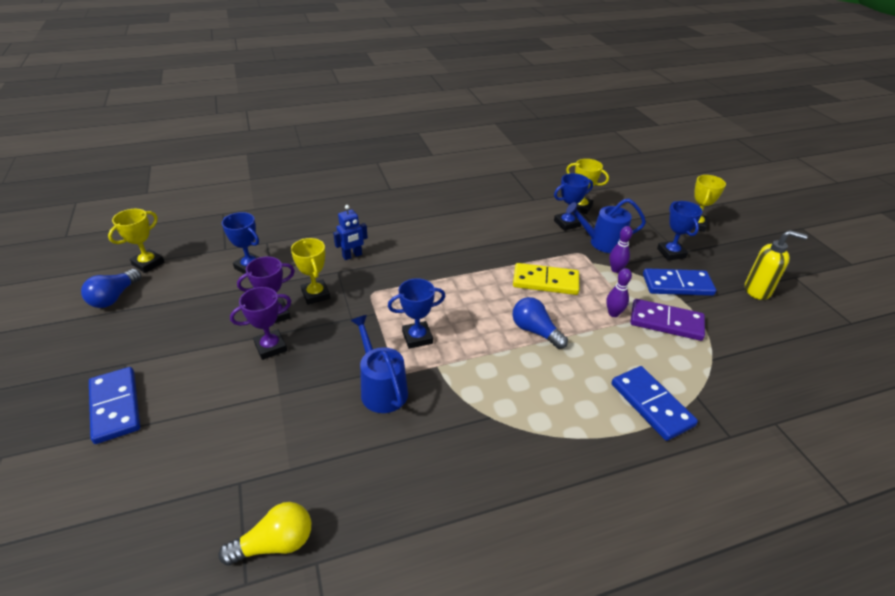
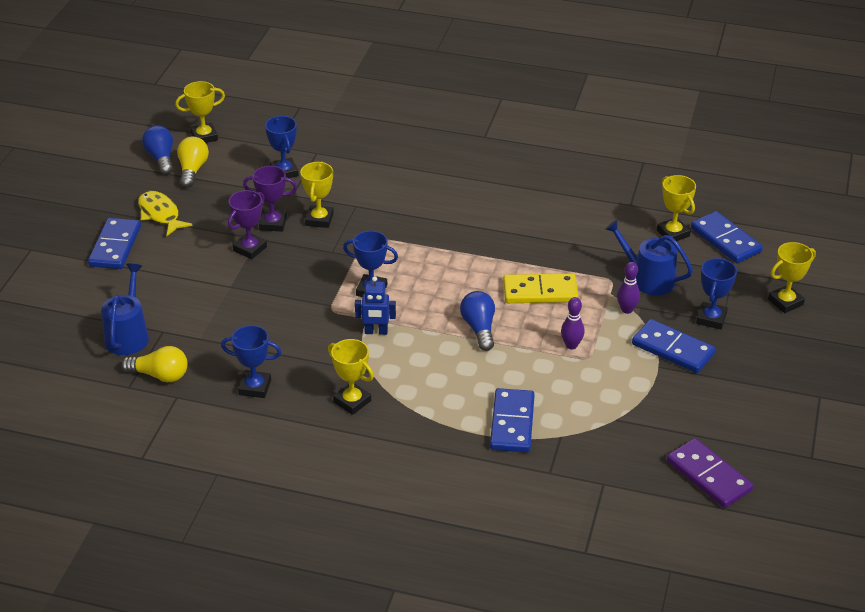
camera: 35 degrees right, 0 degrees up
blue light bulb [81,269,141,308] -> blue light bulb turned 105 degrees clockwise [142,125,173,175]
purple trophy [230,287,291,360] -> purple trophy turned 60 degrees counterclockwise [228,190,267,259]
blue robot [333,205,368,260] -> blue robot moved to [355,276,396,335]
blue watering can [351,315,408,413] -> blue watering can moved to [101,264,149,355]
yellow domino [513,263,579,295] -> yellow domino turned 45 degrees counterclockwise [503,273,578,303]
blue trophy [554,173,593,231] -> blue trophy moved to [221,325,281,398]
purple domino [630,299,705,341] -> purple domino moved to [667,438,753,508]
yellow soap dispenser [745,230,808,300] -> none
none -> yellow fish [138,191,193,236]
none -> yellow light bulb [177,137,209,188]
none -> yellow trophy [328,339,374,415]
none -> blue domino [691,211,763,263]

